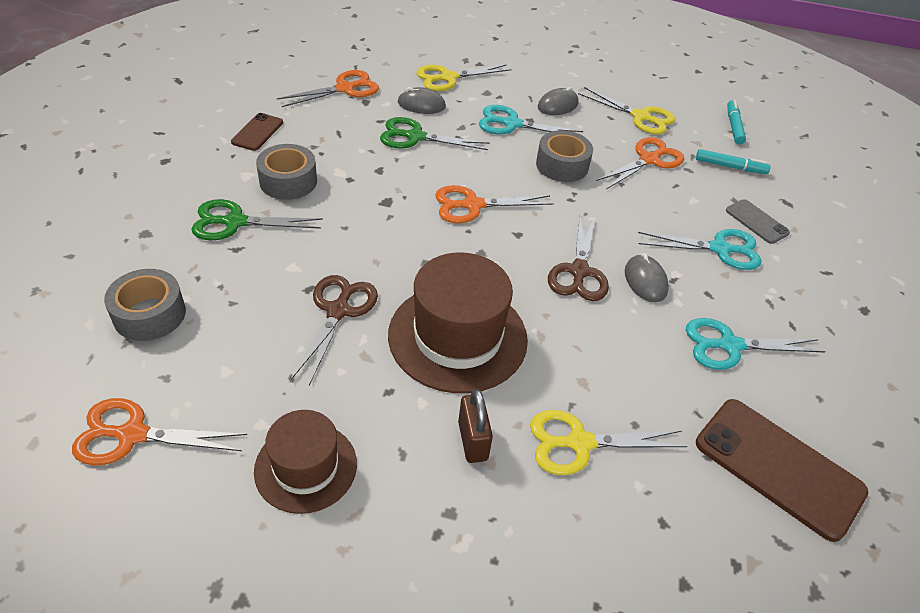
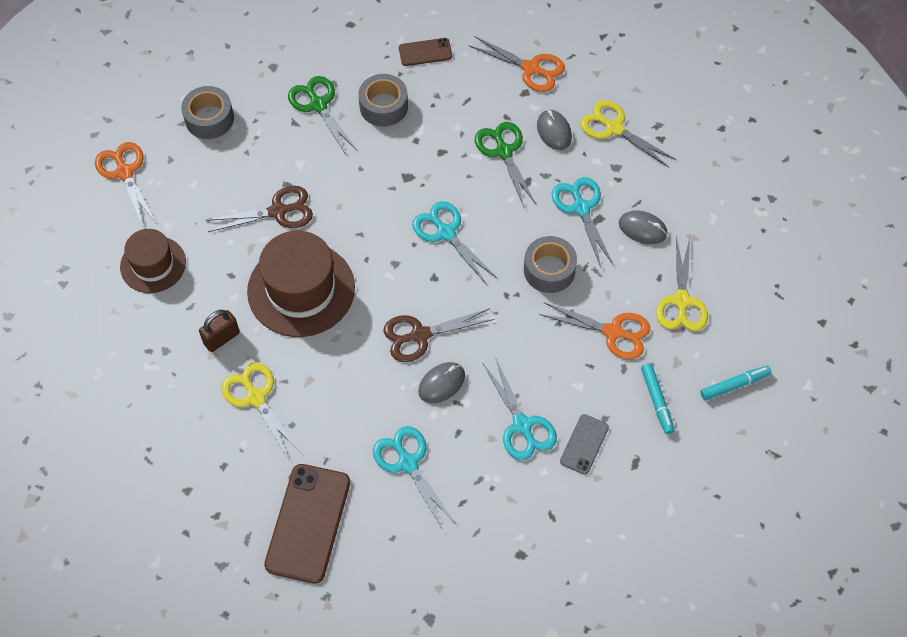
camera: 65 degrees right, 15 degrees up
orange scissors [435,185,554,223] -> turquoise scissors [412,201,497,285]

